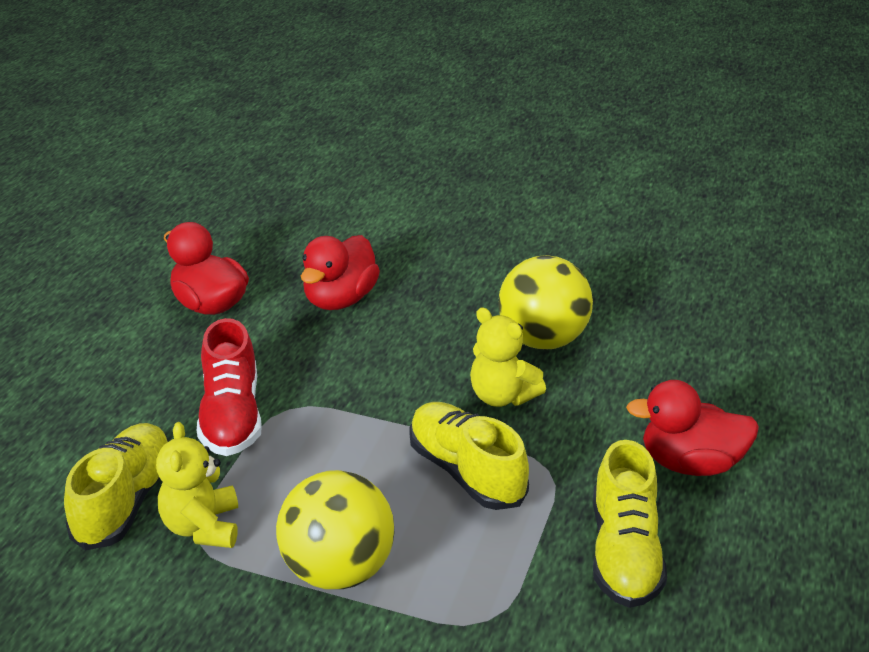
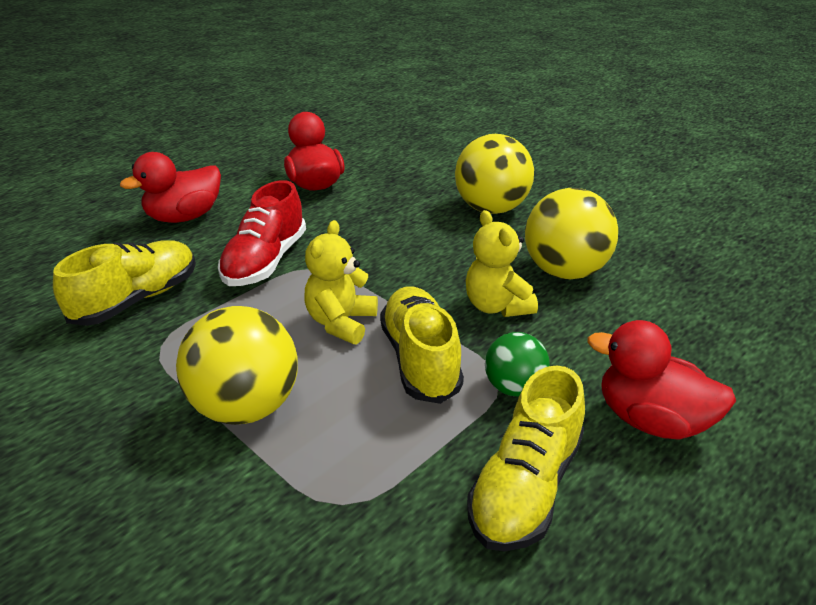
camera: 25 degrees right, 0 degrees up
yellow teddy bear [156,422,238,548] -> yellow teddy bear moved to [304,220,378,344]
red duck [301,235,380,310] -> red duck moved to [120,152,221,223]
none -> yellow ball [455,134,534,214]
none -> green ball [485,332,550,397]

